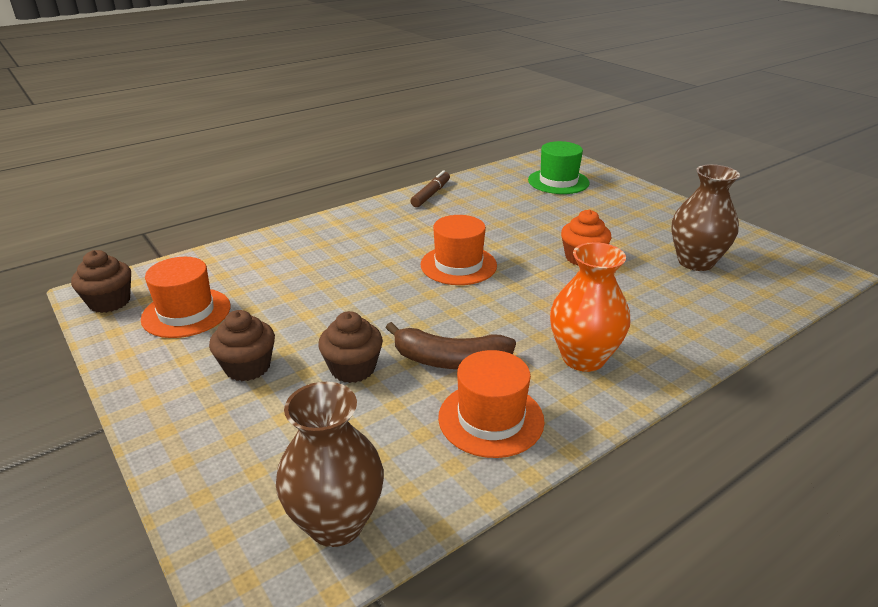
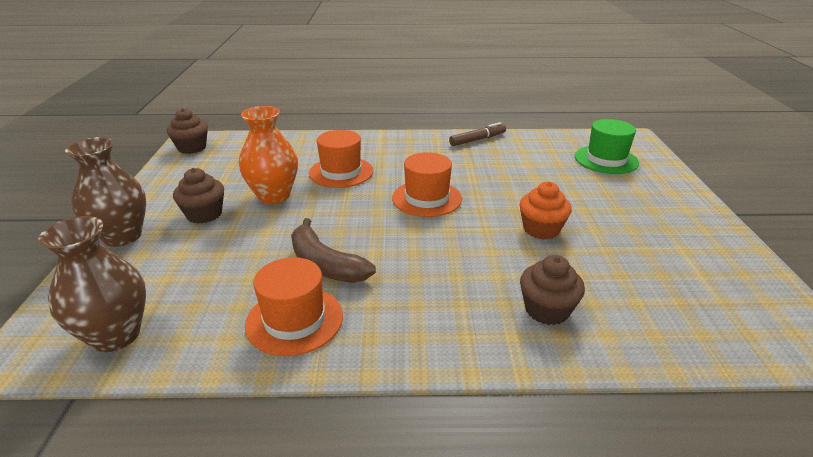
camera: 35 degrees right, 0 degrees up
orange hat [141,257,230,338] -> orange hat moved to [309,130,373,188]
brown cupcake [318,311,383,383] -> brown cupcake moved to [520,255,585,325]
orange vase [550,242,630,372] -> orange vase moved to [239,106,298,204]
brown vase [671,164,740,271] -> brown vase moved to [65,137,146,247]

